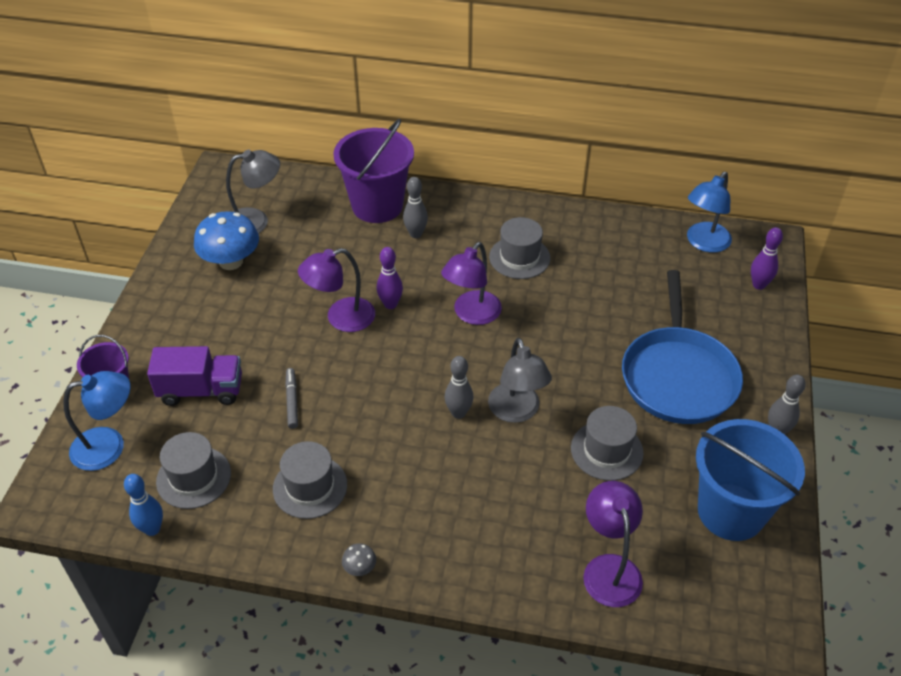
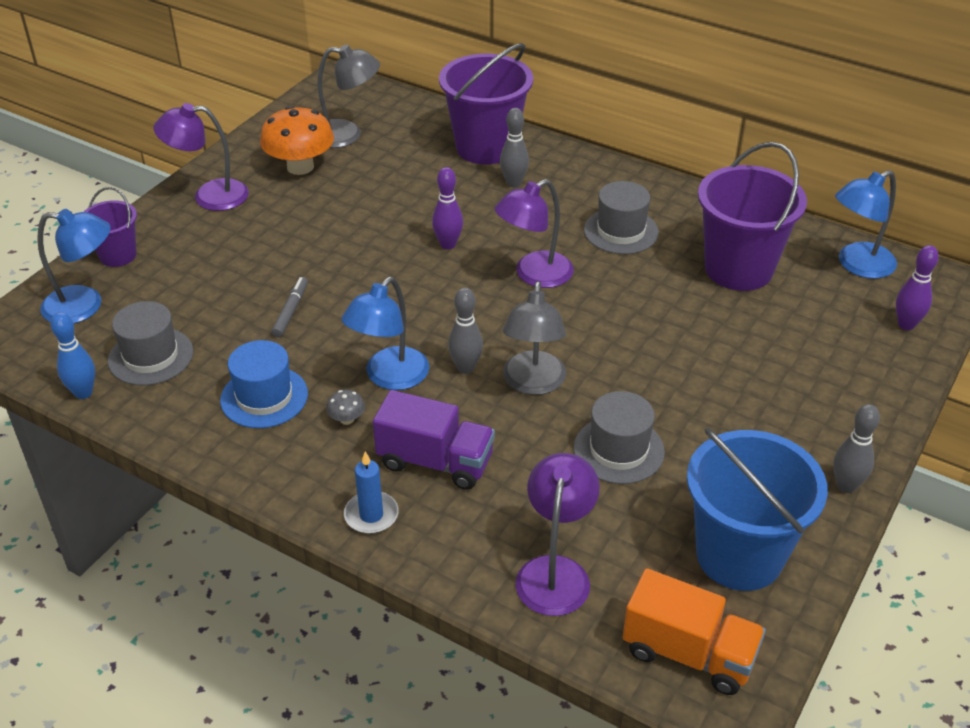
camera: 20 degrees right, 5 degrees down
purple truck [147,346,242,406] -> purple truck moved to [373,390,495,490]
blue mushroom [194,211,259,270] -> orange mushroom [260,106,334,175]
grey hat [273,441,347,519] -> blue hat [220,340,308,428]
purple lamp [298,248,375,332] -> purple lamp moved to [154,103,249,211]
grey mushroom [342,543,376,576] -> grey mushroom moved to [326,390,365,425]
blue pan [622,270,743,424] -> none
none -> blue lamp [341,277,429,390]
none -> blue candle [344,451,399,534]
none -> orange truck [623,568,766,695]
none -> purple bucket [698,142,807,291]

